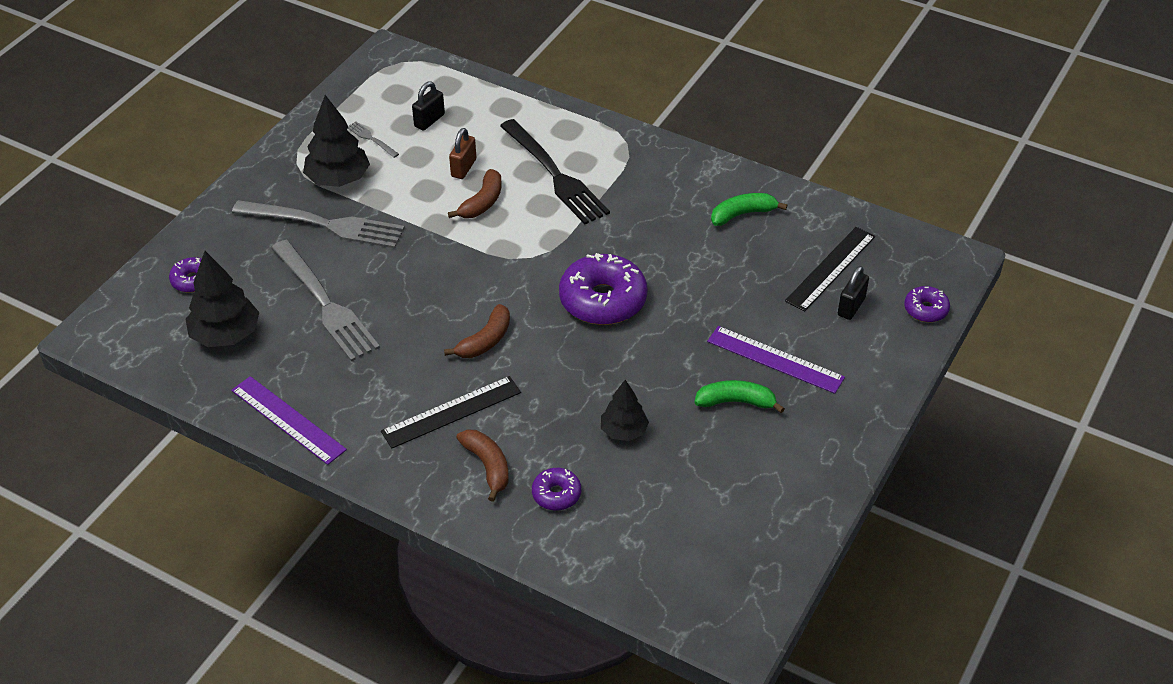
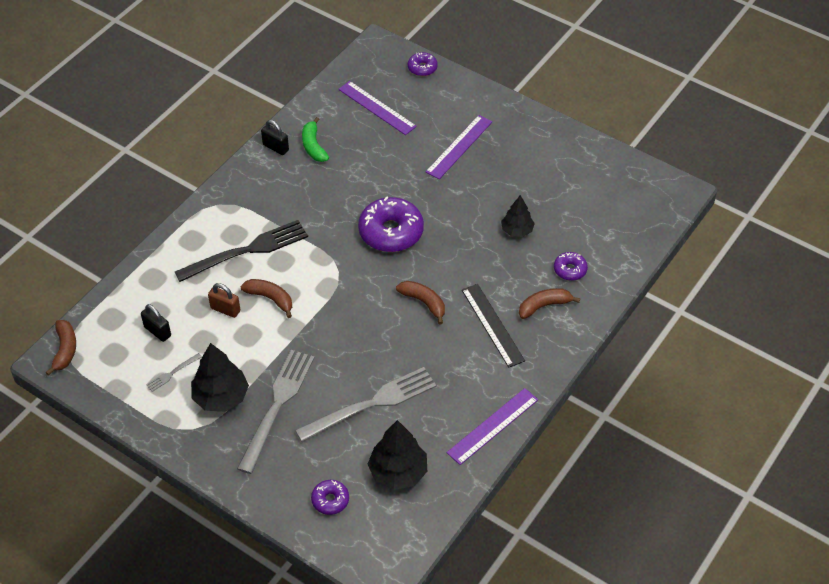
camera: 85 degrees left, 5 degrees up
green banana [694,380,785,413] -> none
black ruler [785,227,875,312] -> purple ruler [338,81,417,135]
black padlock [838,266,869,320] -> black padlock moved to [261,120,289,155]
none -> brown banana [46,320,76,376]

